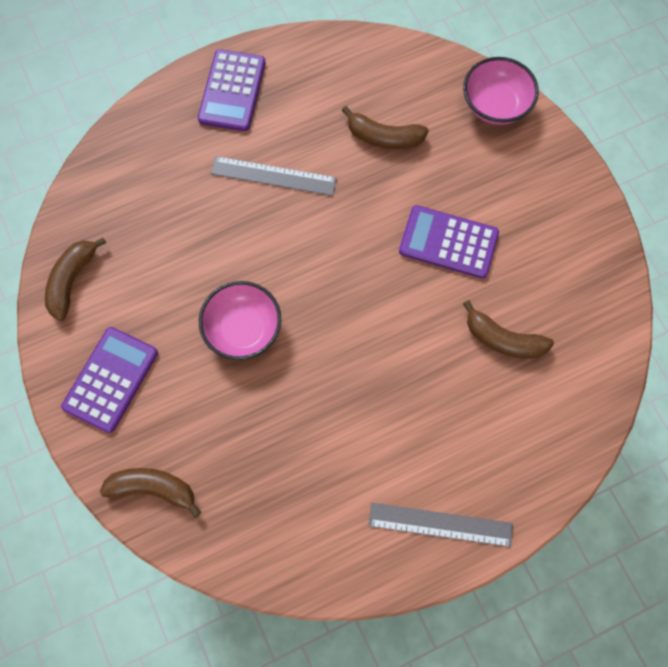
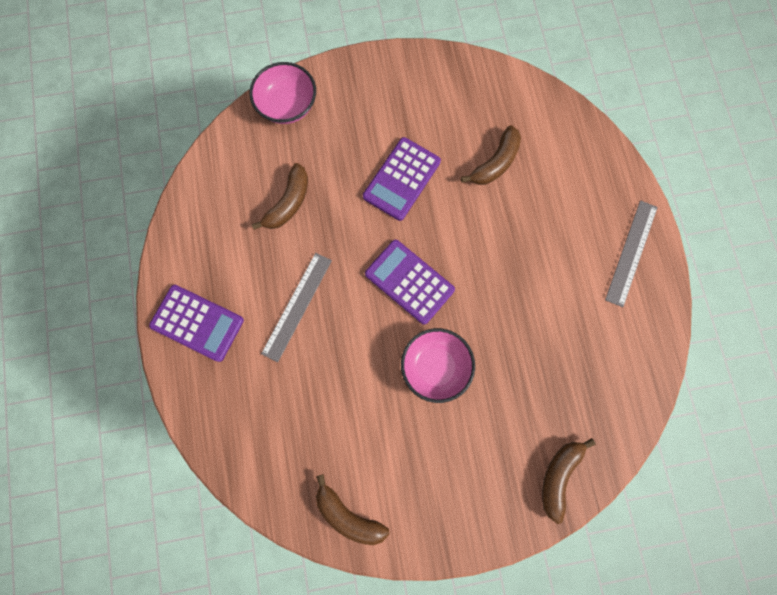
camera: 75 degrees left, 5 degrees up
purple calculator [61,327,158,433] -> purple calculator moved to [365,240,455,325]

